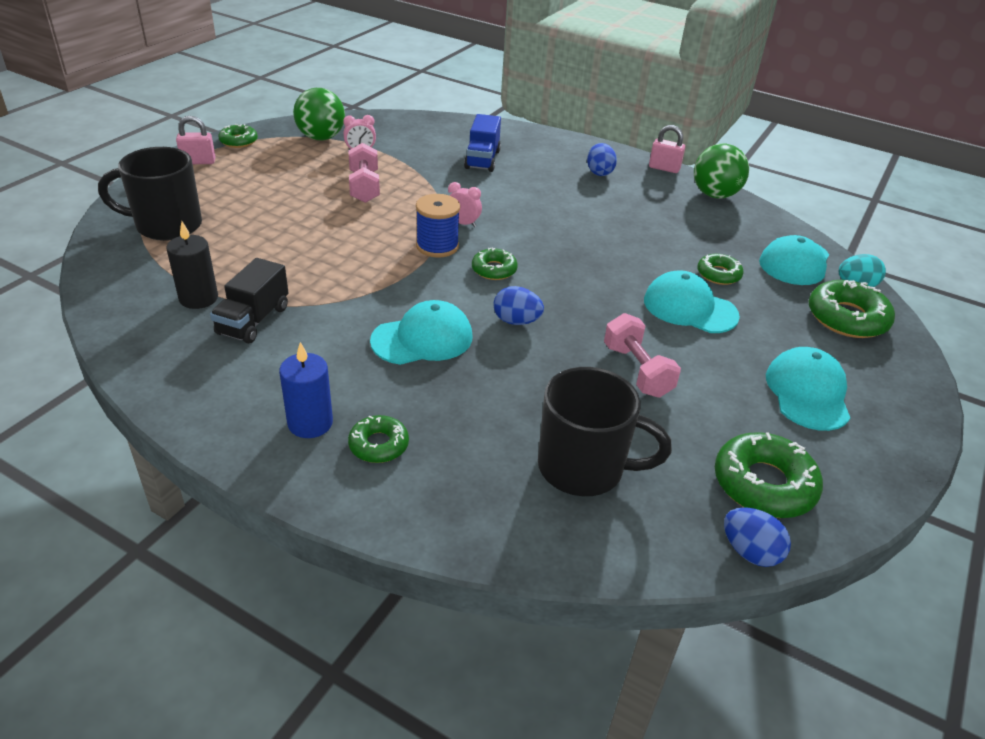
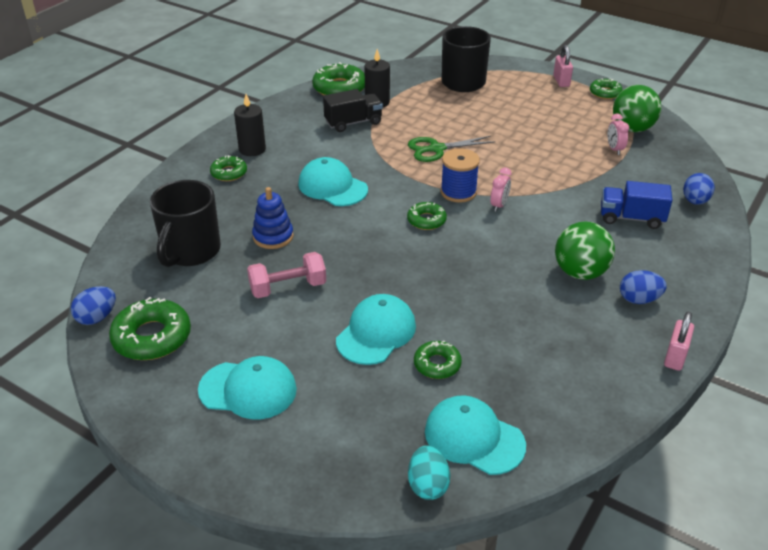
camera: 95 degrees right, 0 degrees up
black truck [210,258,289,344] -> black truck turned 135 degrees clockwise [323,89,383,132]
blue candle [279,342,333,438] -> black candle [234,94,266,156]
pink dumbbell [349,143,380,203] -> none
turquoise cap [370,300,472,365] -> turquoise cap turned 150 degrees clockwise [298,157,368,206]
blue egg [493,286,544,325] -> blue egg moved to [683,173,715,205]
green ball [694,144,749,199] -> green ball moved to [555,222,615,280]
green donut [809,280,895,338] -> green donut moved to [312,62,365,95]
none -> blue stacking toy [252,187,294,249]
none -> green scissors [408,136,496,162]

